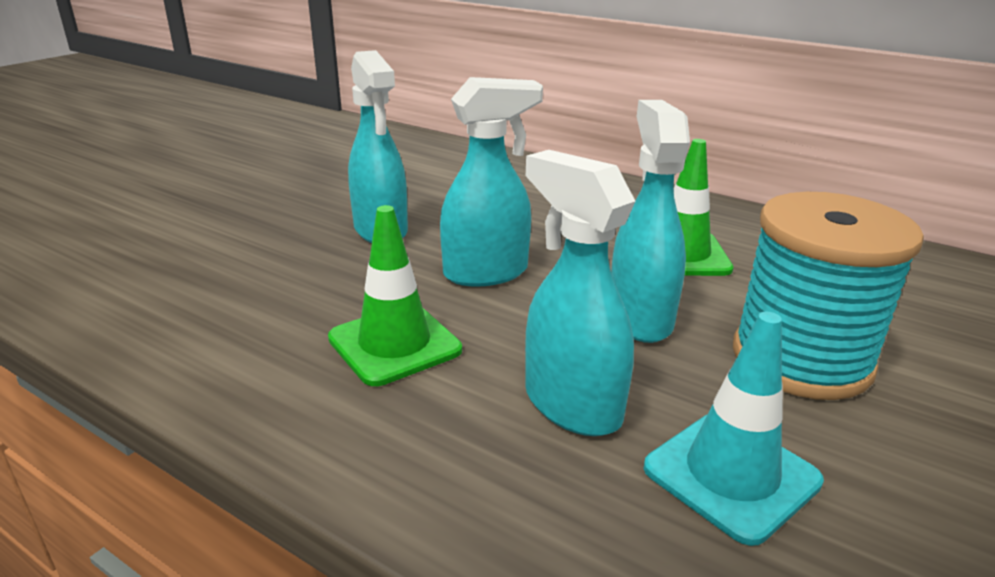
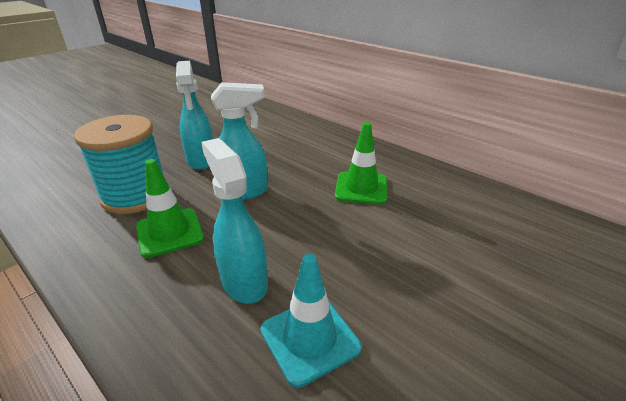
camera: 10 degrees right, 5 degrees up
turquoise spray bottle [611,100,690,343] -> none
turquoise spool [733,192,924,400] -> turquoise spool moved to [74,115,164,214]

